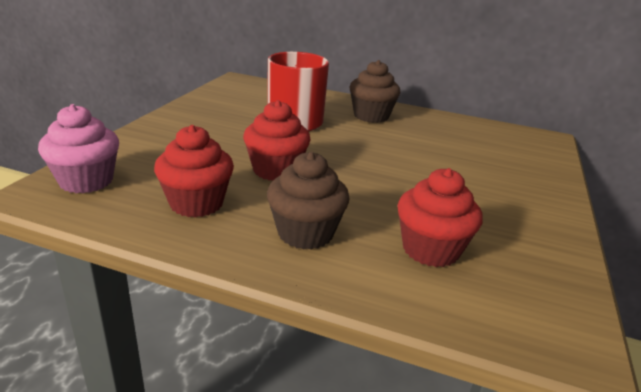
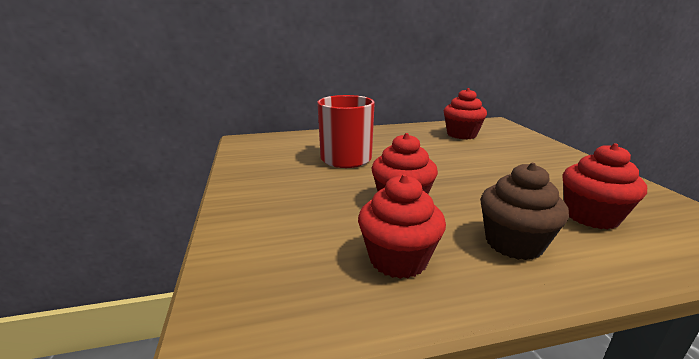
camera: 30 degrees left, 5 degrees down
pink cupcake [38,104,119,193] -> none
brown cupcake [350,60,400,123] -> none
none -> red cupcake [444,88,487,139]

